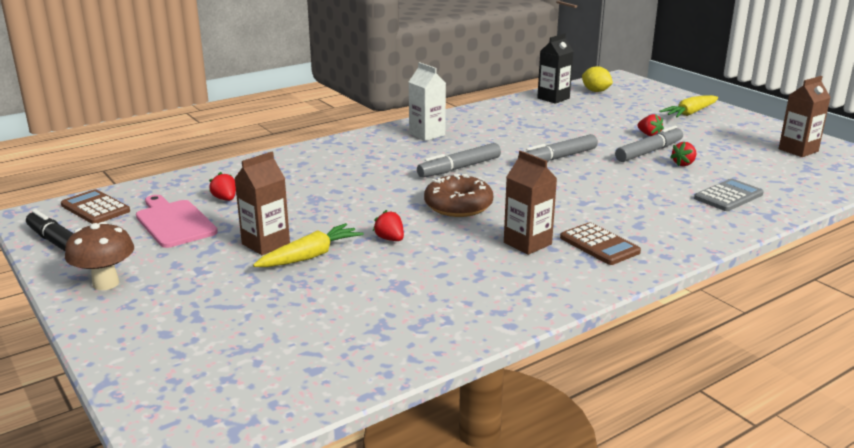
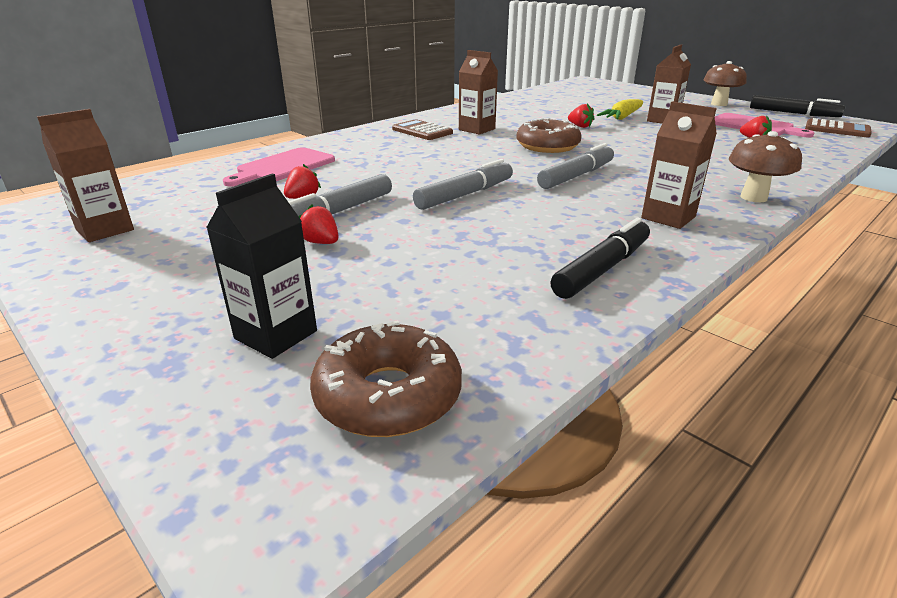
camera: 170 degrees right, 5 degrees up
white carton [409,62,446,141] -> brown carton [641,101,717,229]
black carton [537,33,573,104] -> black carton moved to [206,173,317,359]
yellow lemon [582,66,613,92] -> brown donut [310,320,462,437]
yellow carrot [659,95,718,117] -> none
grey calculator [694,179,764,211] -> pink cutting board [223,147,335,187]
none -> black marker [550,218,650,299]
none -> brown mushroom [729,131,802,202]

